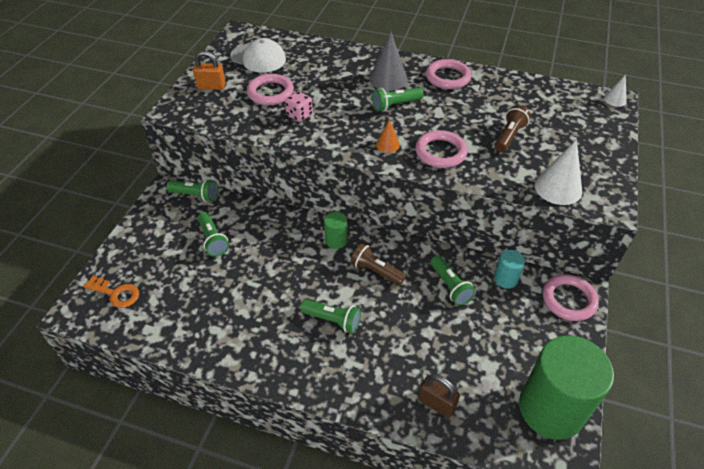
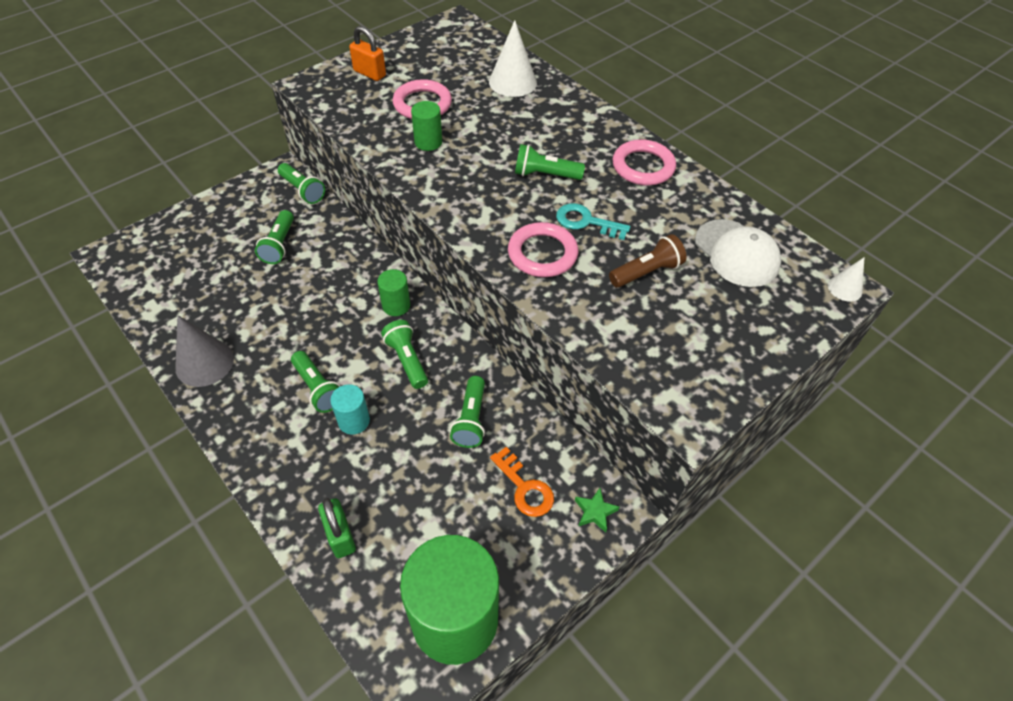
camera: 30 degrees right, 5 degrees up
orange key [83,276,139,308] -> orange key moved to [490,447,554,517]
white cap [230,38,286,73] -> white cap moved to [695,219,781,287]
pink dice [285,91,313,122] -> green cylinder [411,101,442,151]
brown flashlight [350,243,406,285] -> green flashlight [381,320,428,389]
grey cone [369,32,408,91] -> grey cone moved to [175,315,234,387]
orange cone [376,119,400,153] -> none
brown padlock [418,374,460,418] -> green padlock [318,498,356,558]
turquoise cylinder [494,250,525,289] -> turquoise cylinder moved to [330,384,370,435]
white cone [535,139,582,205] -> white cone moved to [489,20,537,97]
pink ring [543,274,599,321] -> green star [575,488,619,533]
none -> turquoise key [556,203,630,240]

